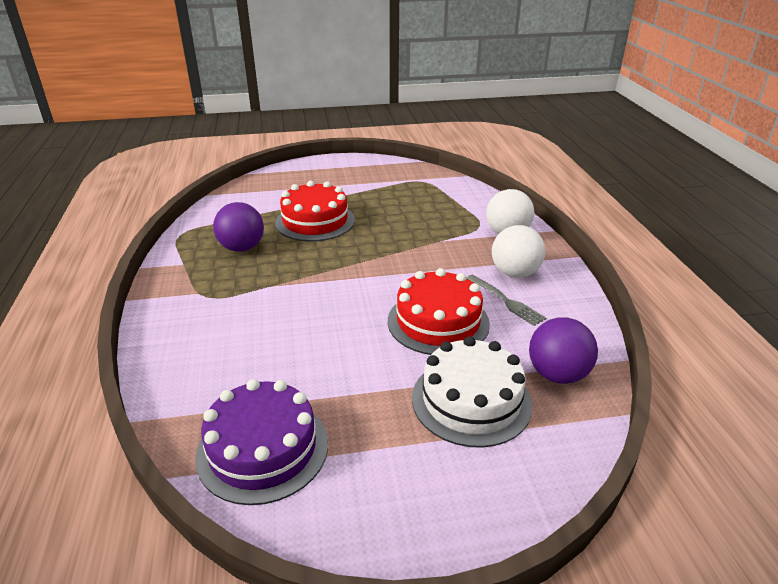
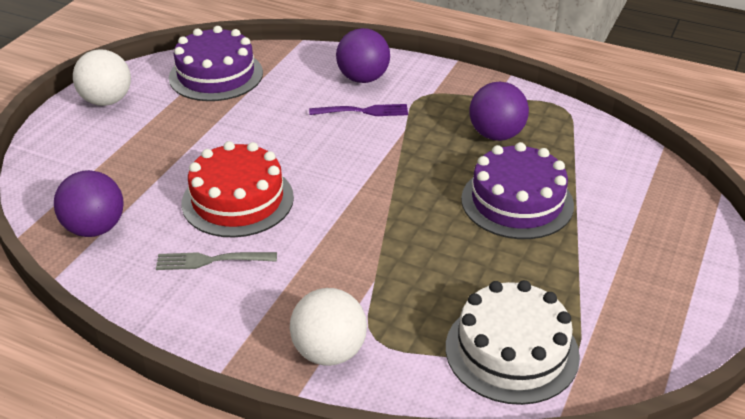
camera: 125 degrees right, 5 degrees up
red cake [275,181,355,241] -> purple cake [461,142,574,239]
white cake [412,336,533,448] -> white cake moved to [446,280,580,405]
white ball [492,225,545,278] -> white ball moved to [73,49,131,106]
none -> purple fork [309,104,408,116]
none -> purple ball [336,28,390,83]

